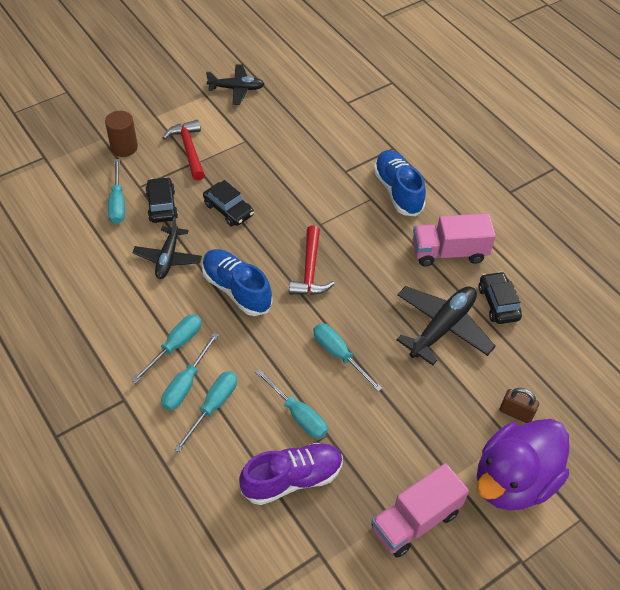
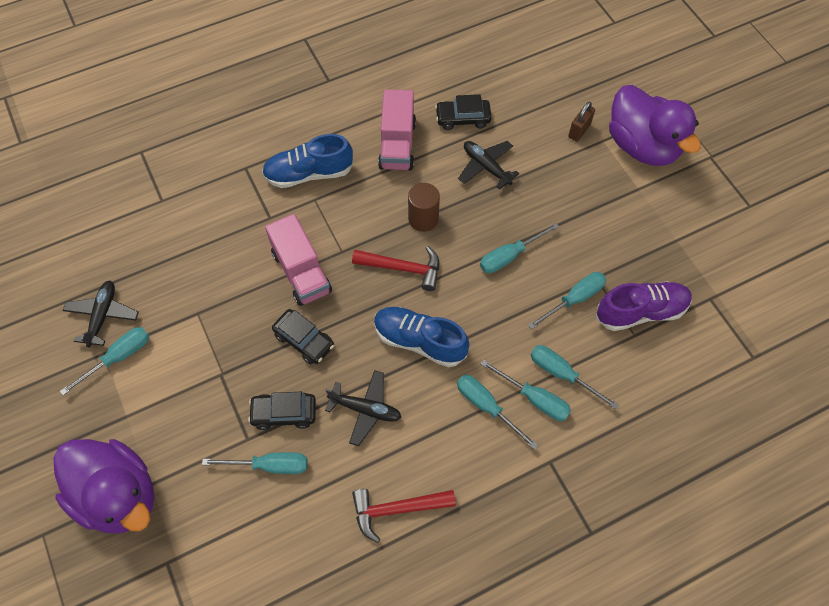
camera: 80 degrees left, 10 degrees up
brown cylinder [105,111,138,157] -> brown cylinder moved to [408,183,440,232]
red hammer [163,120,205,181] -> red hammer moved to [352,489,456,543]
blue shoe [202,249,273,316] -> blue shoe turned 60 degrees clockwise [374,307,469,367]
black car [203,180,254,227] -> black car turned 75 degrees clockwise [272,309,334,364]
purple shoe [239,443,343,505] -> purple shoe turned 90 degrees clockwise [596,281,692,331]
pink truck [372,463,469,558] -> pink truck moved to [265,214,332,306]
black plane [396,286,496,365] -> black plane [458,141,519,190], size x0.66
none -> purple duck [53,439,155,533]
none -> turquoise screwdriver [60,327,149,396]

